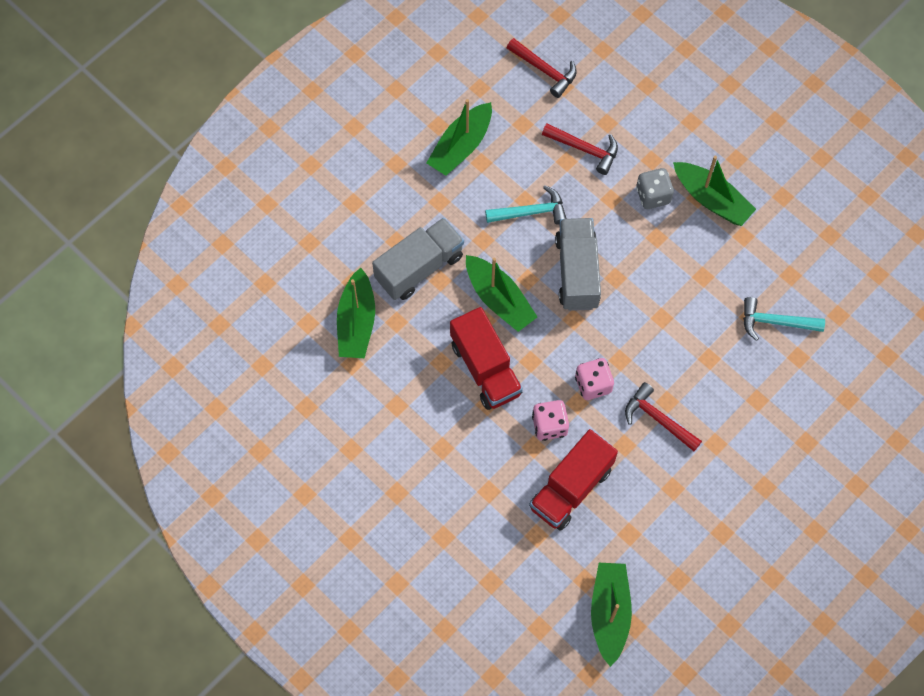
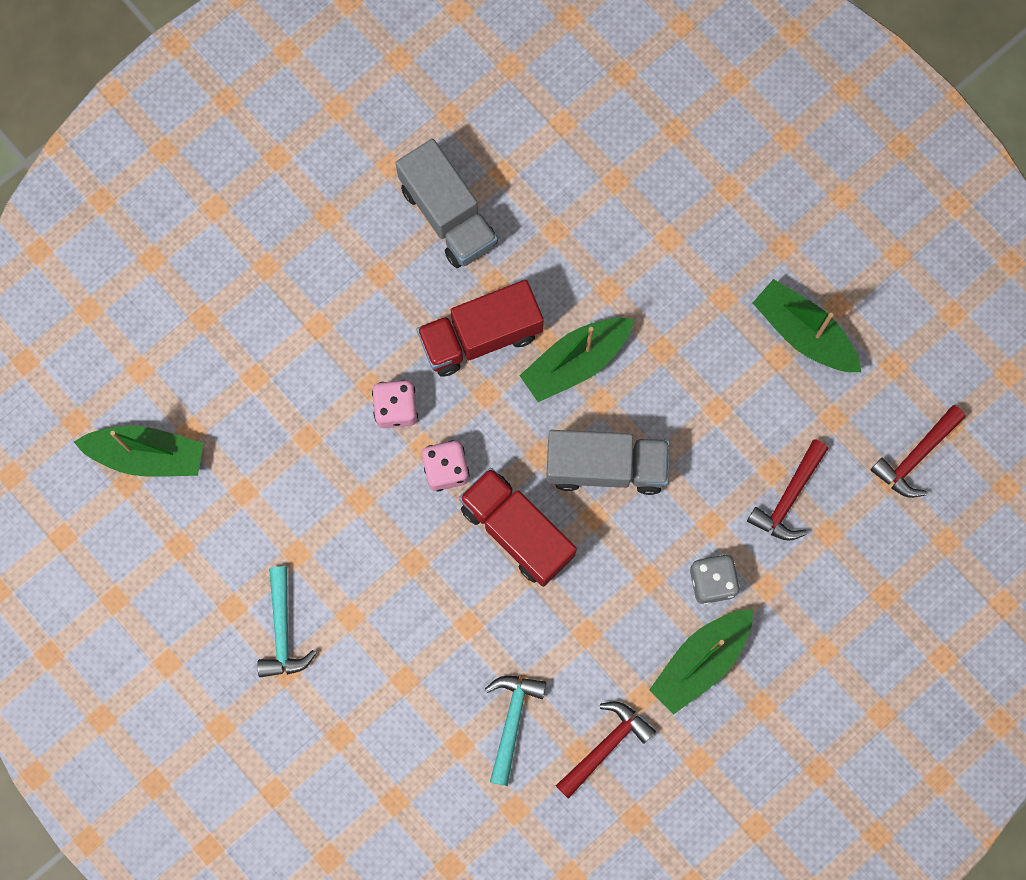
camera: 95 degrees right, 10 degrees up
green boat [337,267,375,358] -> none
grey truck [372,218,464,300] -> grey truck moved to [396,139,498,268]
turquoise hammer [485,185,567,225] -> turquoise hammer moved to [257,567,316,677]
red truck [529,429,618,531] -> red truck moved to [459,467,577,587]
red hammer [625,382,702,451] -> red hammer moved to [556,702,656,799]

